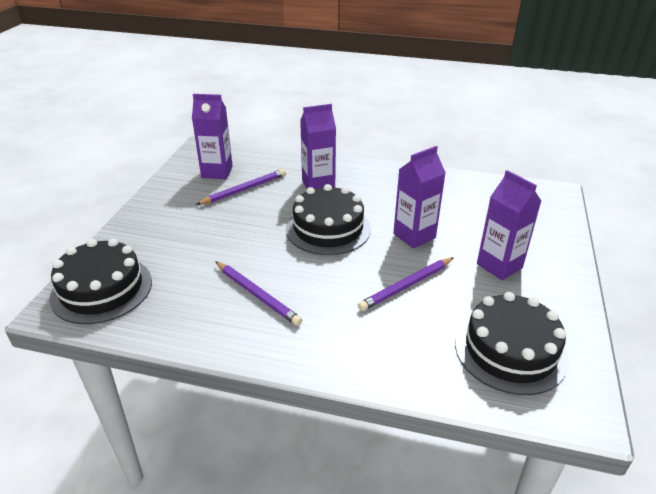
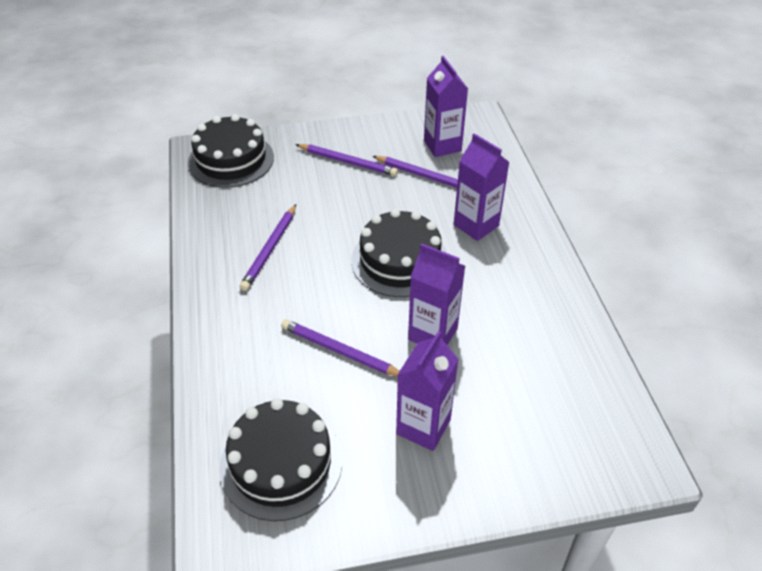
camera: 65 degrees right, 10 degrees up
none -> purple pencil [295,144,398,176]

